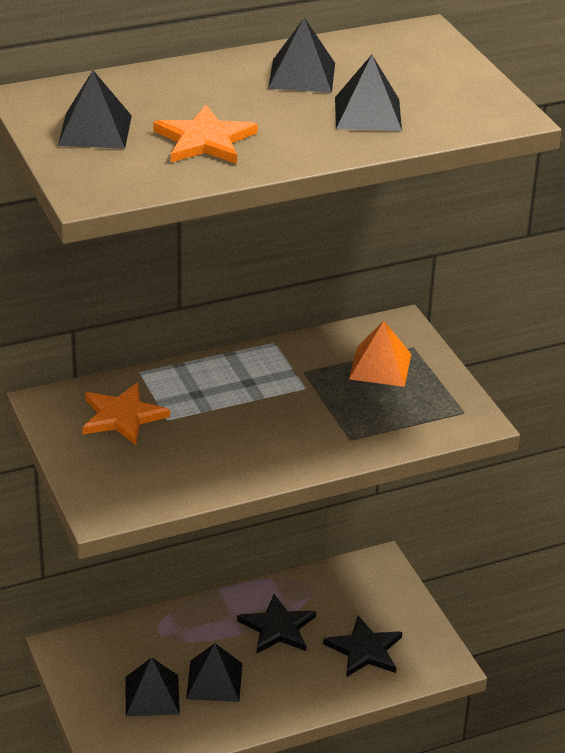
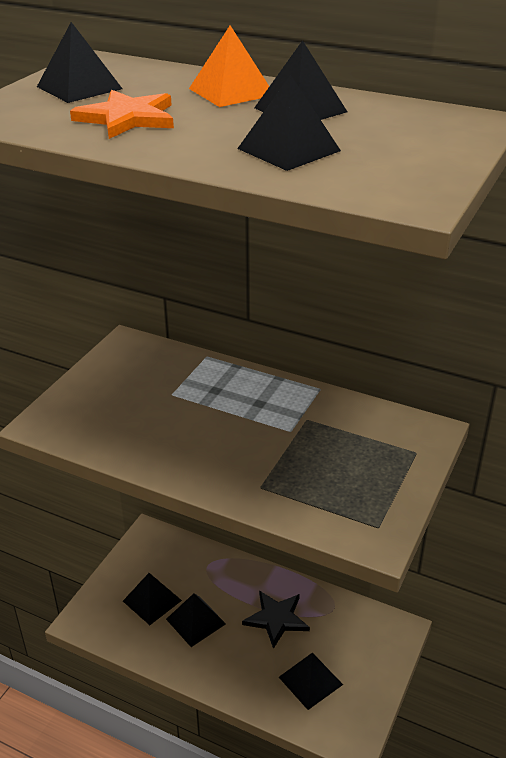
camera: 50 degrees right, 0 degrees up
orange star [82,383,170,445] -> none
black star [323,616,402,677] -> black pyramid [279,653,343,710]
orange pyramid [349,321,411,387] -> orange pyramid moved to [189,25,269,107]

